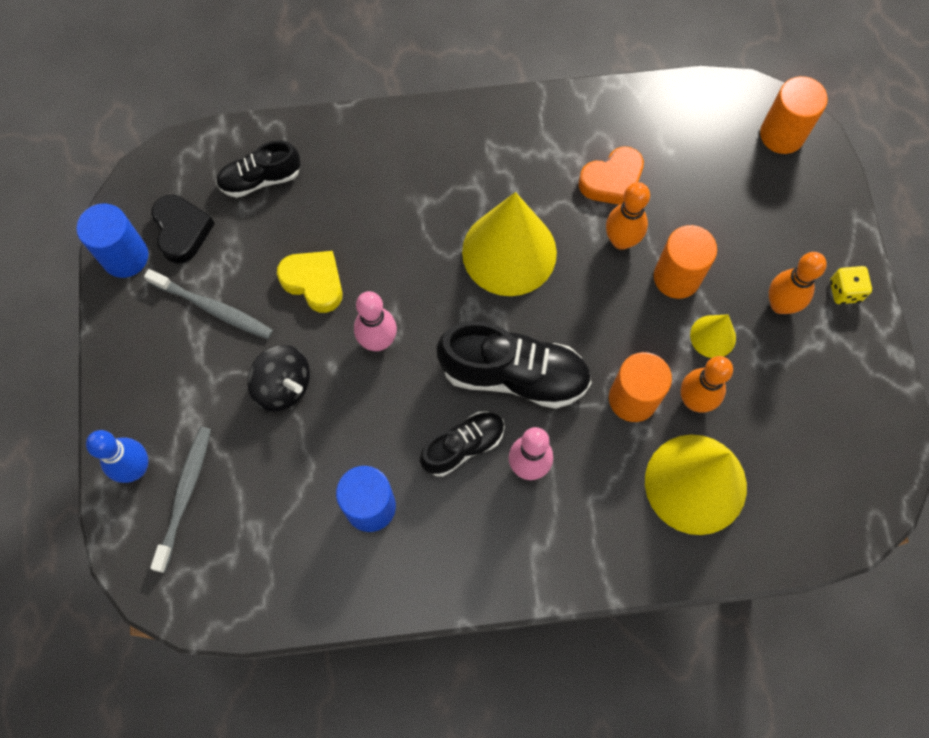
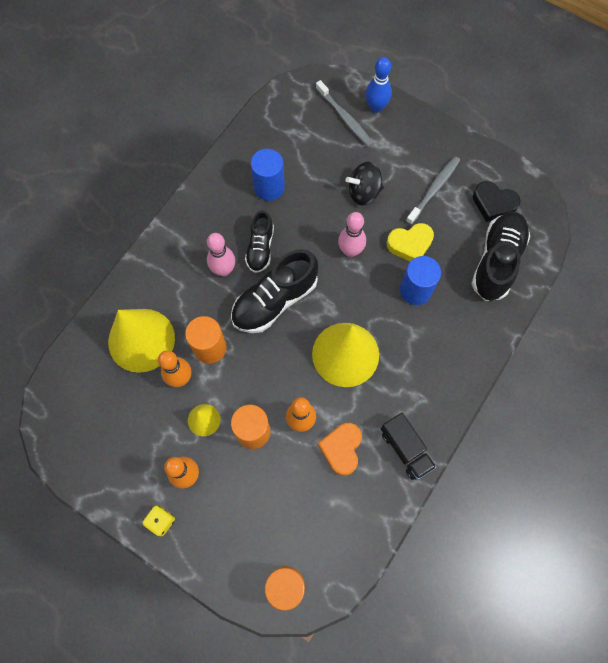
camera: 130 degrees right, 0 degrees up
blue cylinder [76,204,148,278] -> blue cylinder moved to [400,256,441,305]
grey toothbrush [144,269,273,339] -> grey toothbrush turned 150 degrees clockwise [406,156,460,225]
black shoe [216,140,301,198] -> black shoe [472,212,530,301], size x1.66
none -> black truck [381,413,436,480]

